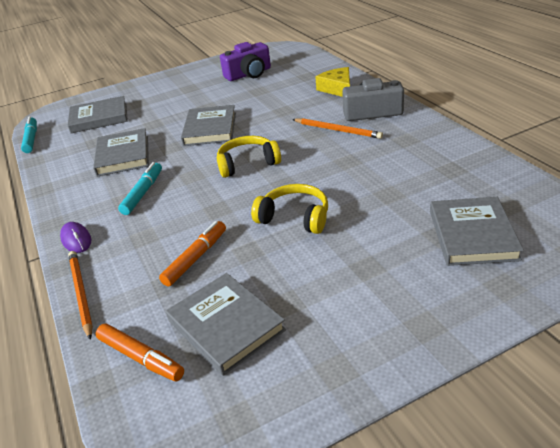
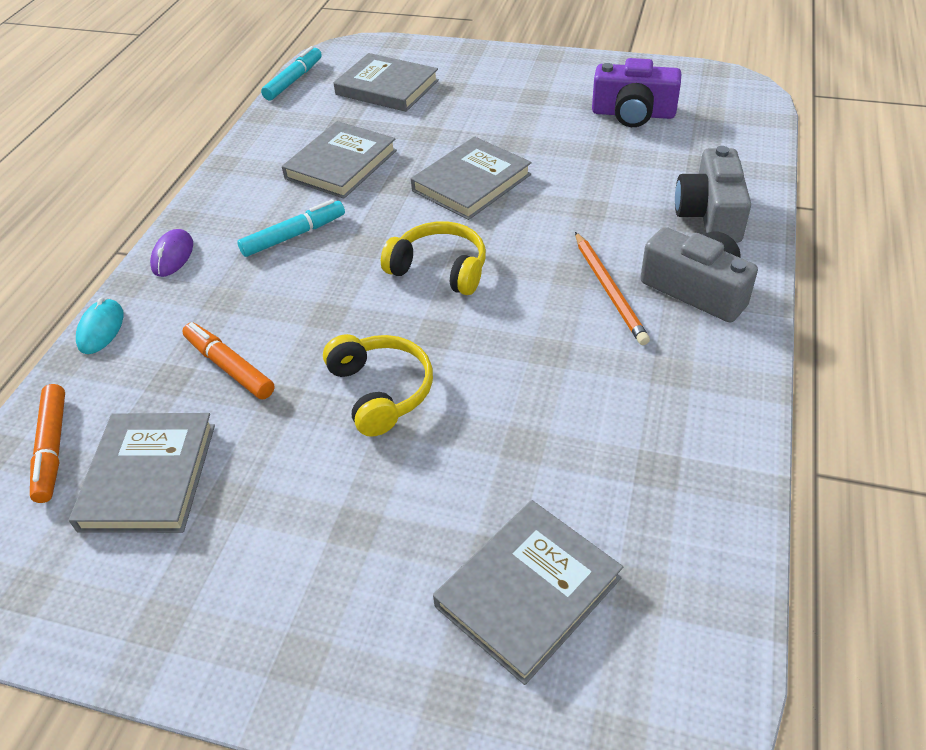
camera: 40 degrees right, 10 degrees up
orange pencil [68,251,93,340] -> turquoise mouse [76,298,124,354]
orange marker [159,221,226,287] -> orange marker turned 120 degrees counterclockwise [182,322,275,399]
yellow cheese [315,67,350,97] -> grey camera [675,146,751,243]

